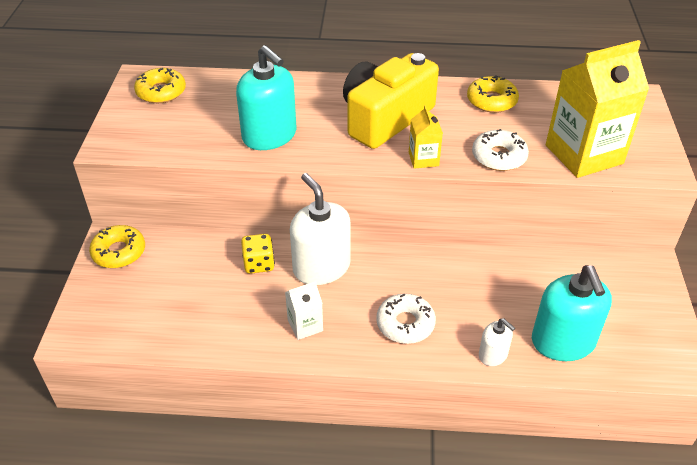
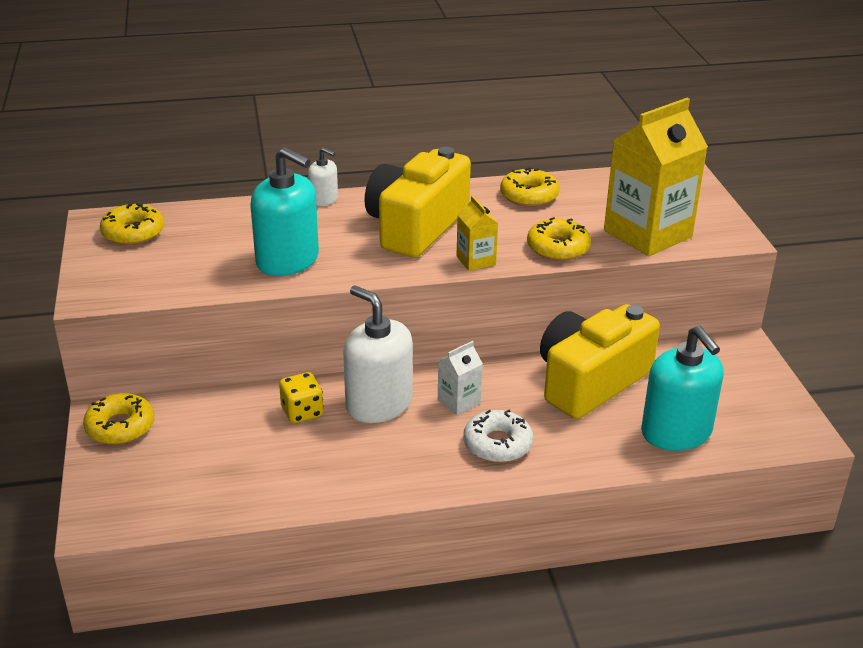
camera: 15 degrees left, 10 degrees down
white carton [285,281,323,340] -> white carton moved to [438,341,483,415]
white donut [472,129,529,171] -> yellow donut [527,217,591,261]
white soap dispenser [479,318,515,366] -> white soap dispenser moved to [308,147,338,206]
none -> yellow camera [540,304,660,419]

